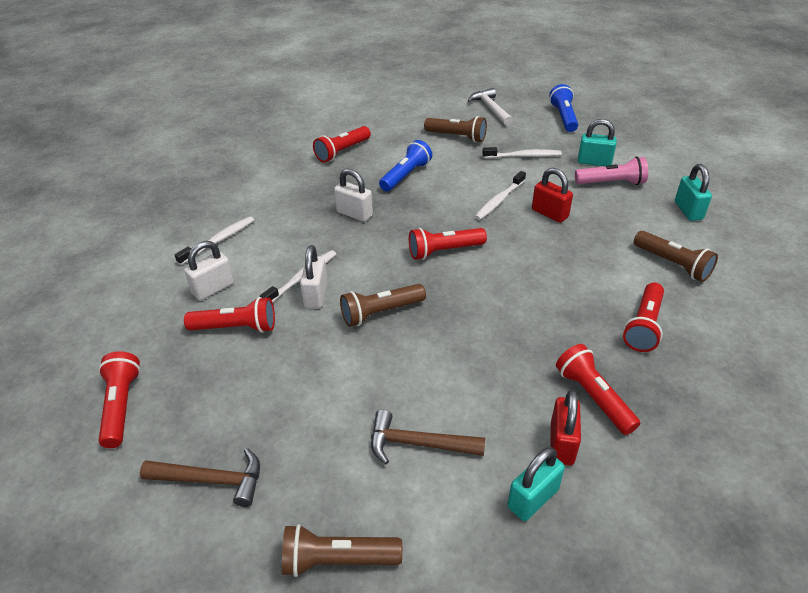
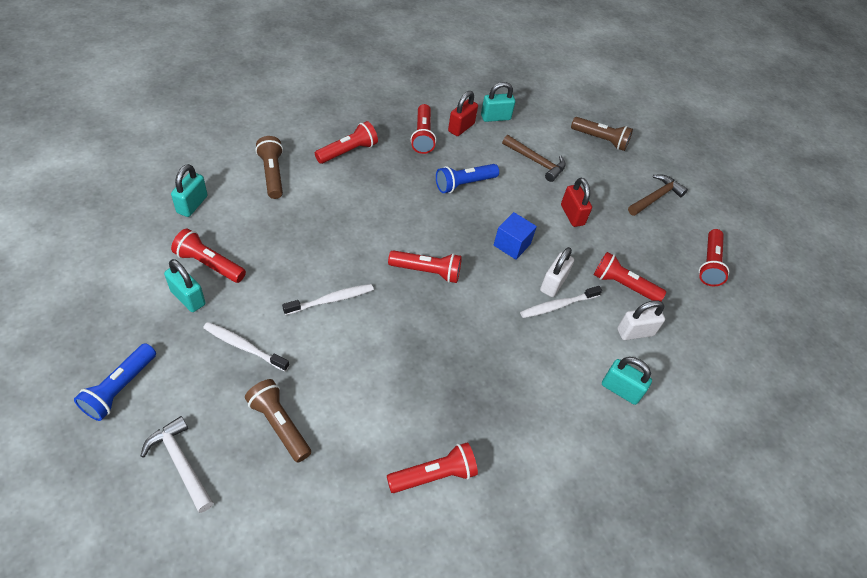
camera: 160 degrees left, 10 degrees up
brown hammer [140,448,260,507] -> brown hammer turned 105 degrees clockwise [628,175,688,216]
white toothbrush [175,216,254,265] -> turquoise padlock [602,357,652,405]
white padlock [334,169,373,222] -> none
brown flashlight [340,284,426,327] -> blue cube [494,212,537,260]
blue flashlight [379,140,432,191] -> blue flashlight moved to [436,164,499,193]
white hammer [468,88,513,126] -> white hammer turned 135 degrees clockwise [141,416,214,513]
red padlock [532,168,573,223] -> red padlock moved to [561,178,592,227]
pink flashlight [575,156,648,185] -> red flashlight [171,228,246,283]

